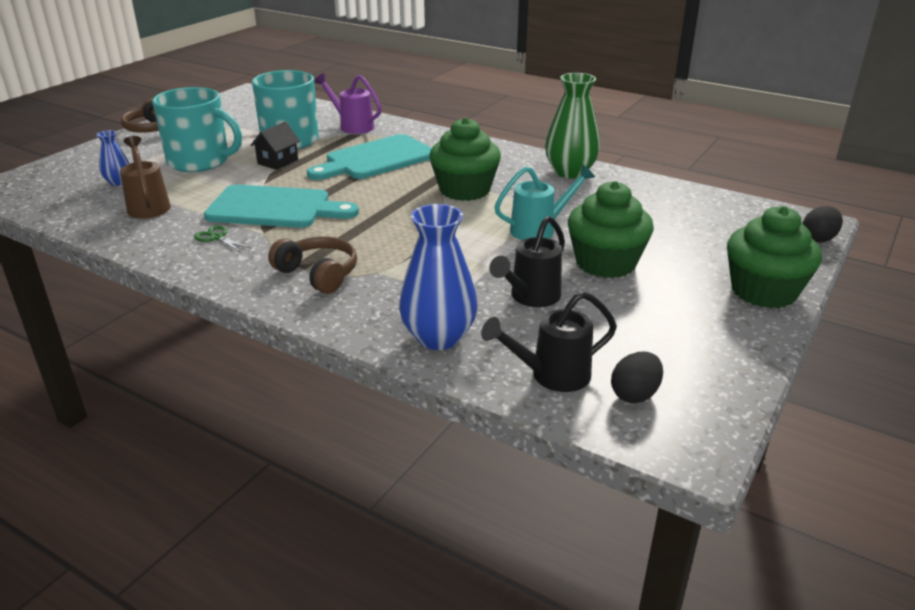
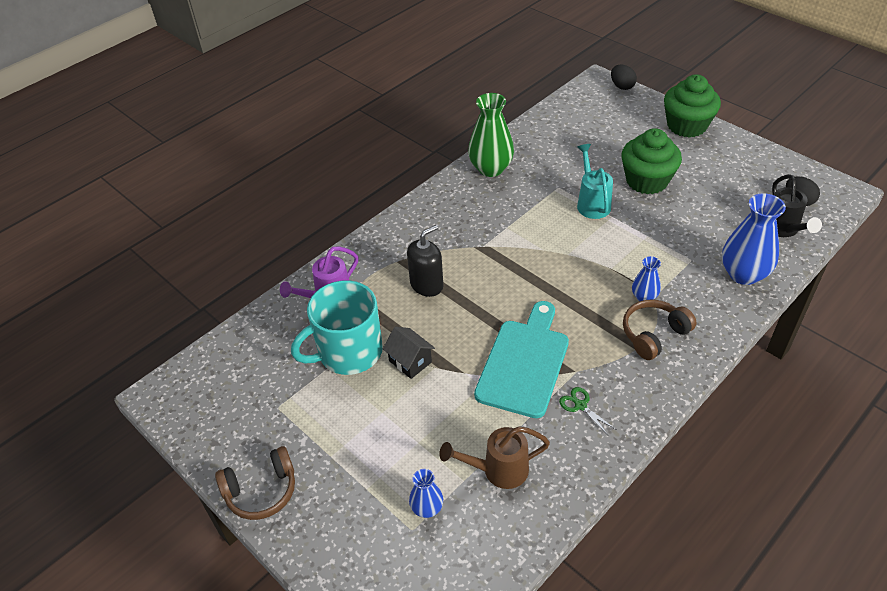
camera: 75 degrees left, 15 degrees up
turquoise mug [152,87,242,172] -> none
green scissors [194,225,250,252] -> green scissors turned 90 degrees clockwise [559,387,617,435]
turquoise cutting board [307,134,431,180] -> black soap dispenser [407,225,443,297]
green cupcake [429,117,501,201] -> none
black watering can [489,216,565,307] -> none
none -> blue vase [632,256,661,301]

